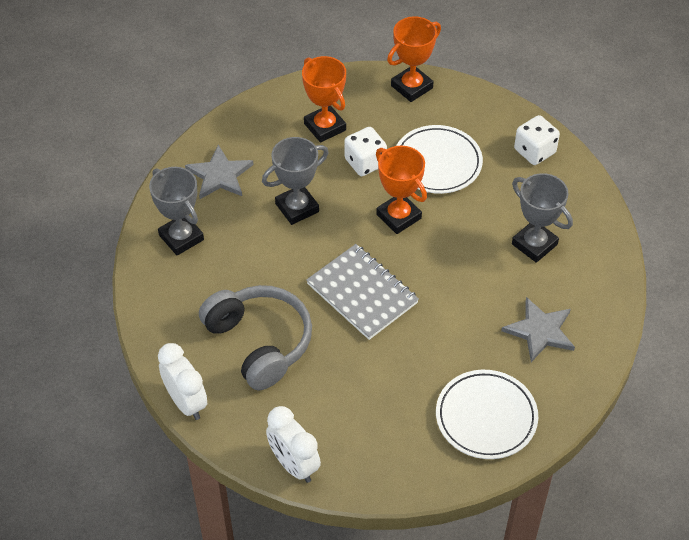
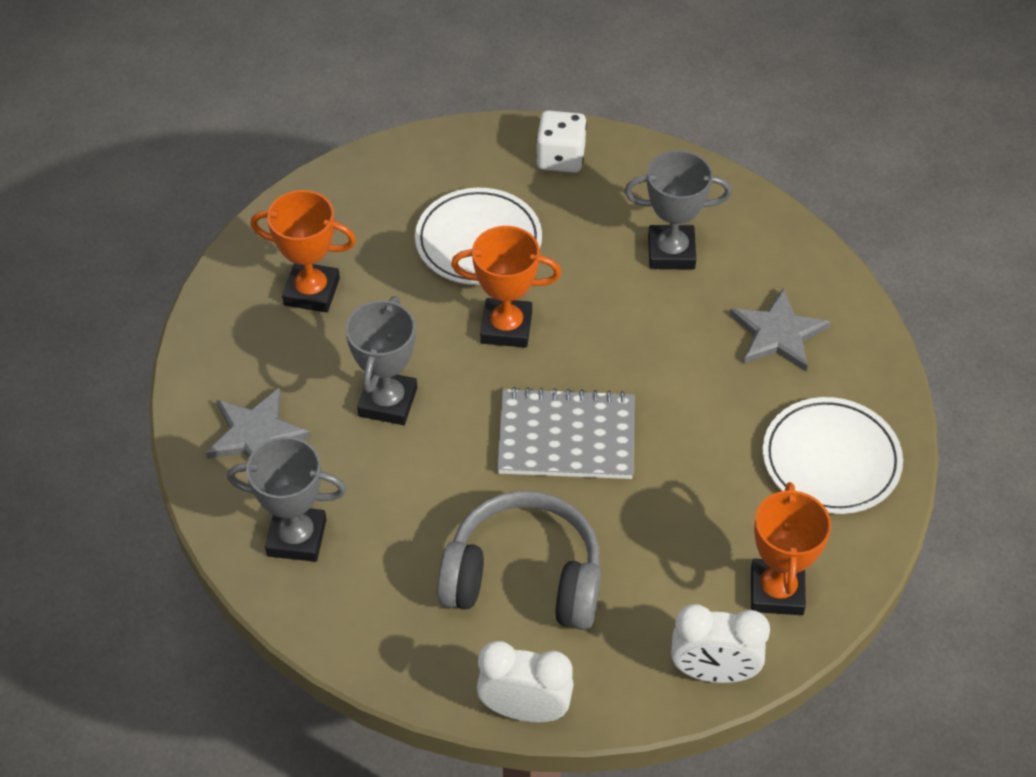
camera: 45 degrees left, 0 degrees up
white dice [345,127,387,176] -> none
orange trophy [387,16,441,102] -> orange trophy moved to [751,482,831,615]

